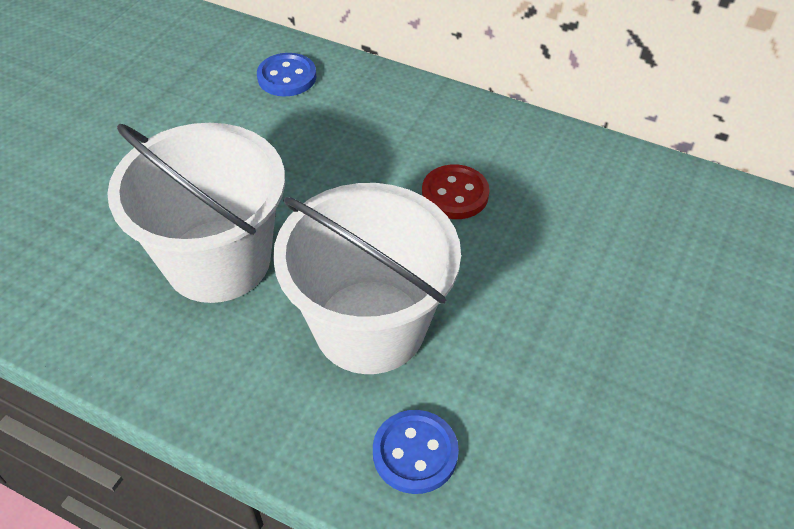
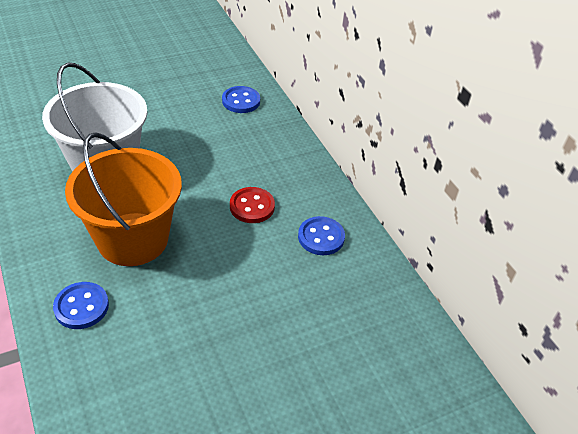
camera: 35 degrees right, 5 degrees down
white bucket [273,183,461,374] -> orange bucket [65,132,182,266]
none -> blue button [298,216,345,255]

